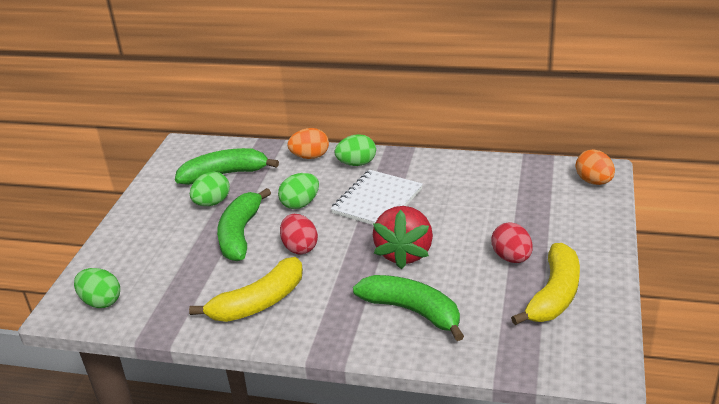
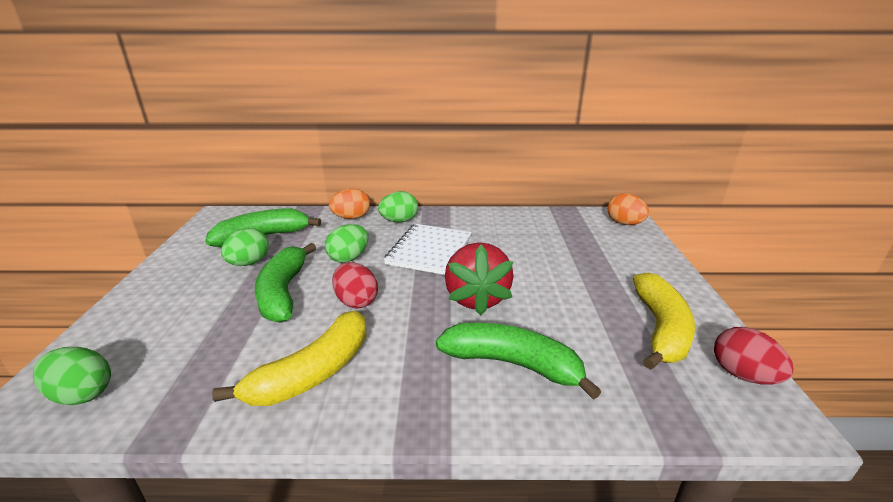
camera: 15 degrees left, 5 degrees down
red egg [492,222,533,263] -> red egg moved to [714,327,794,385]

